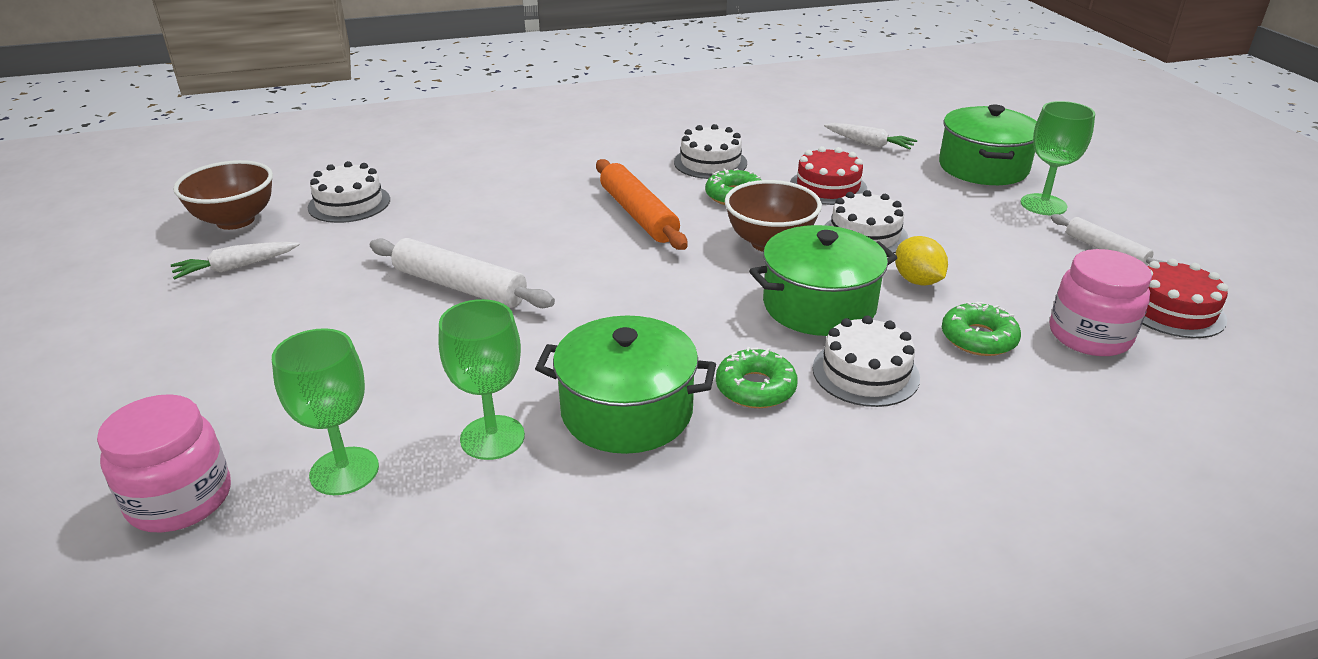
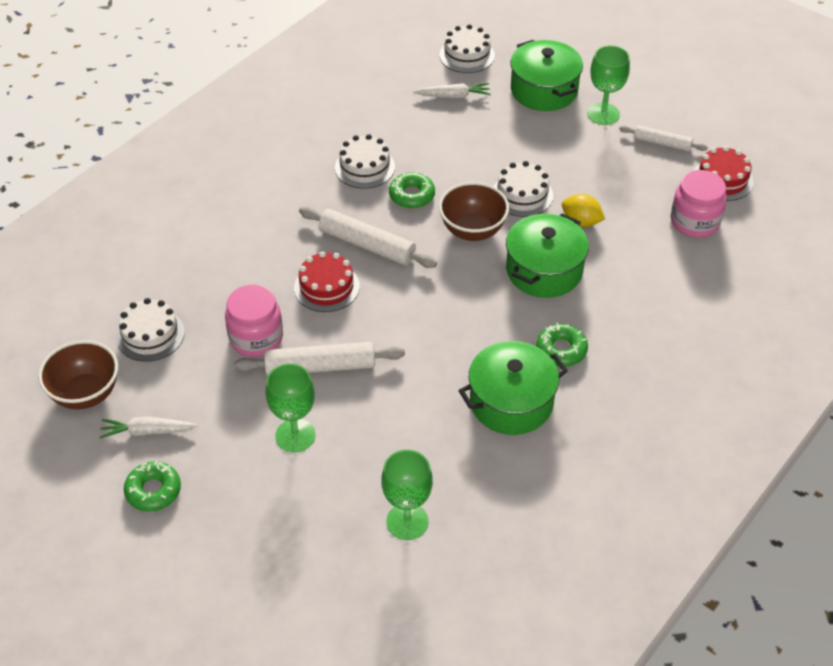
camera: 35 degrees left, 15 degrees up
pink jar [97,394,231,532] -> pink jar moved to [225,284,283,357]
white carrot [171,242,300,280] -> white carrot turned 60 degrees clockwise [100,417,198,439]
green goblet [439,299,525,460] -> green goblet moved to [266,364,315,452]
orange rolling pin [596,159,688,250] -> white rolling pin [299,207,437,268]
red cake [790,146,867,205] -> red cake moved to [294,251,360,312]
white cake [813,316,920,407] -> white cake moved to [439,24,495,73]
green donut [942,302,1021,356] -> green donut moved to [124,461,181,512]

